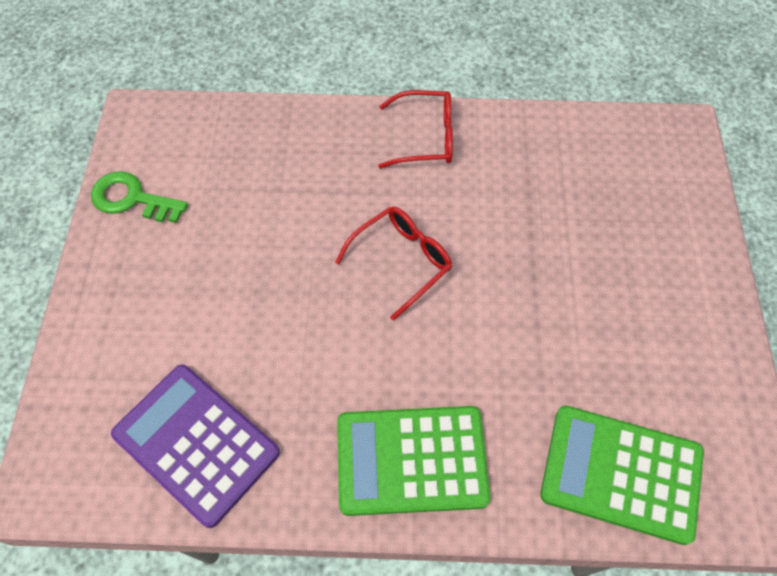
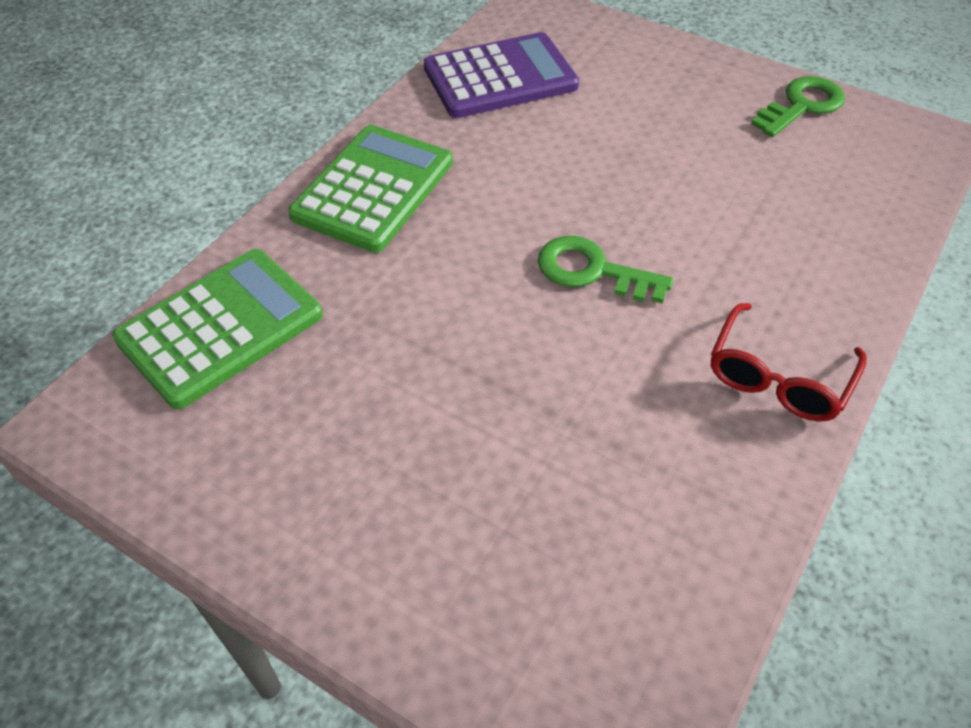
camera: 120 degrees right, 10 degrees down
red glasses [335,206,452,321] -> green key [538,236,674,304]

